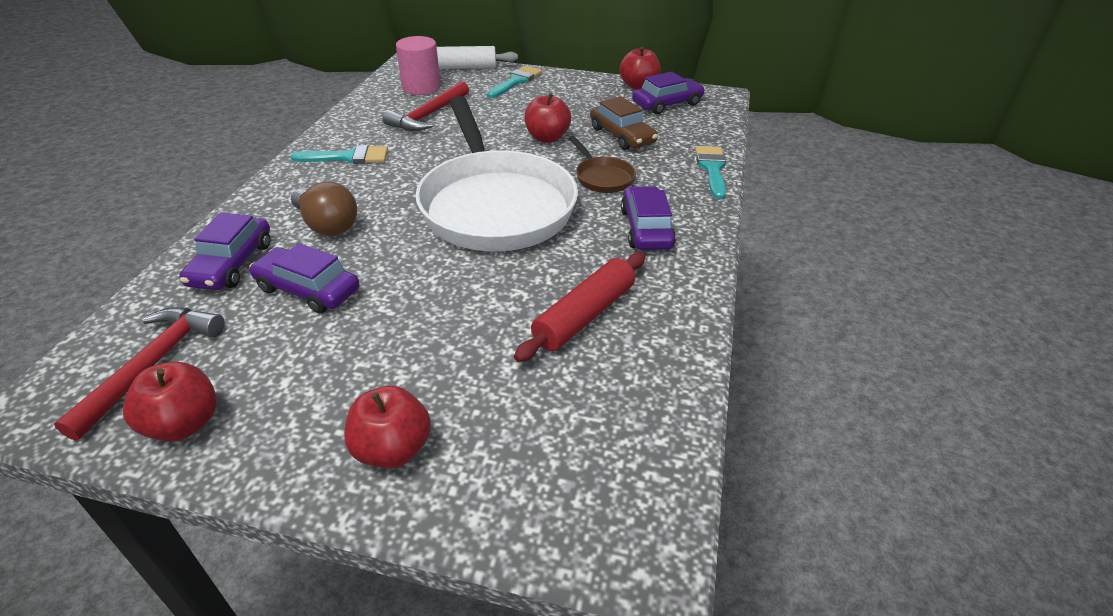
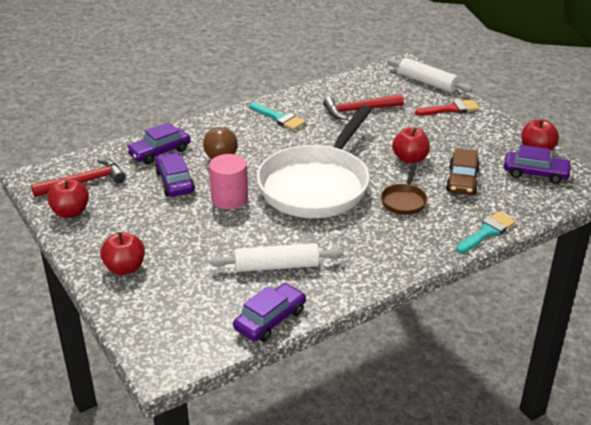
camera: 45 degrees right, 5 degrees down
pink cylinder [396,36,441,95] -> pink cylinder moved to [209,154,248,209]
turquoise brush [487,66,542,98] -> red brush [415,99,480,115]
red rolling pin [514,252,645,362] -> white rolling pin [210,243,343,272]
purple car [621,186,676,250] -> purple car moved to [233,283,306,342]

